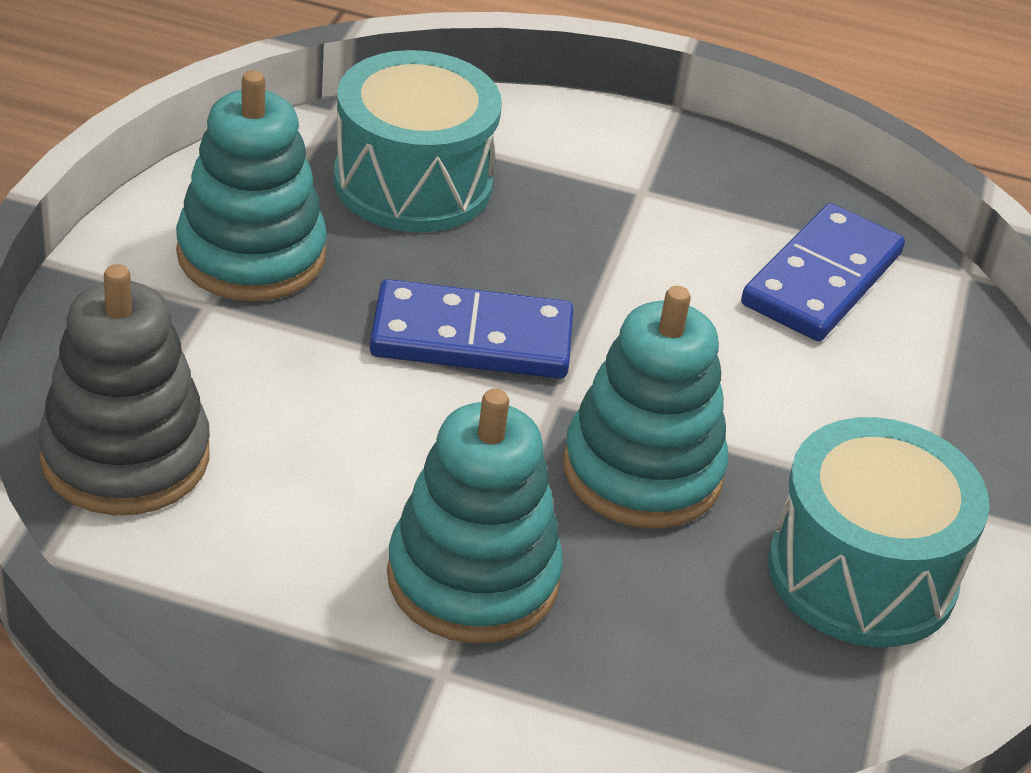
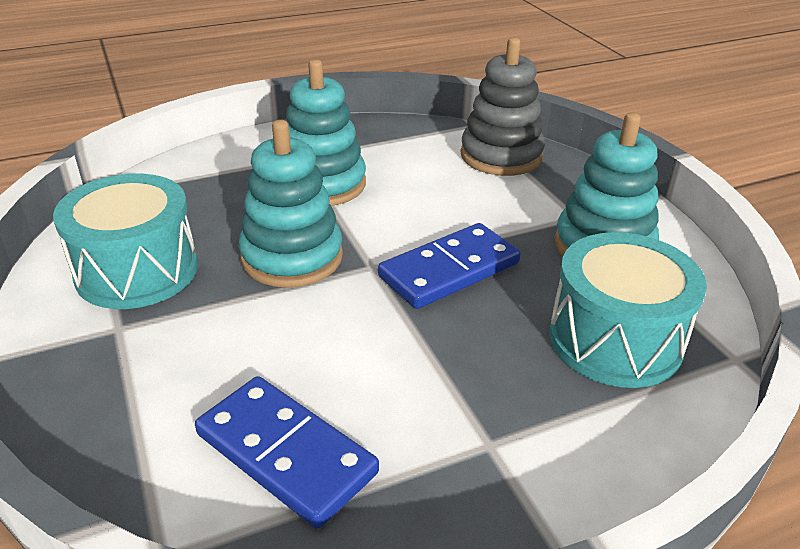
camera: 145 degrees right, 5 degrees down
blue domino [741,203,905,341] -> blue domino turned 45 degrees counterclockwise [195,376,379,528]

